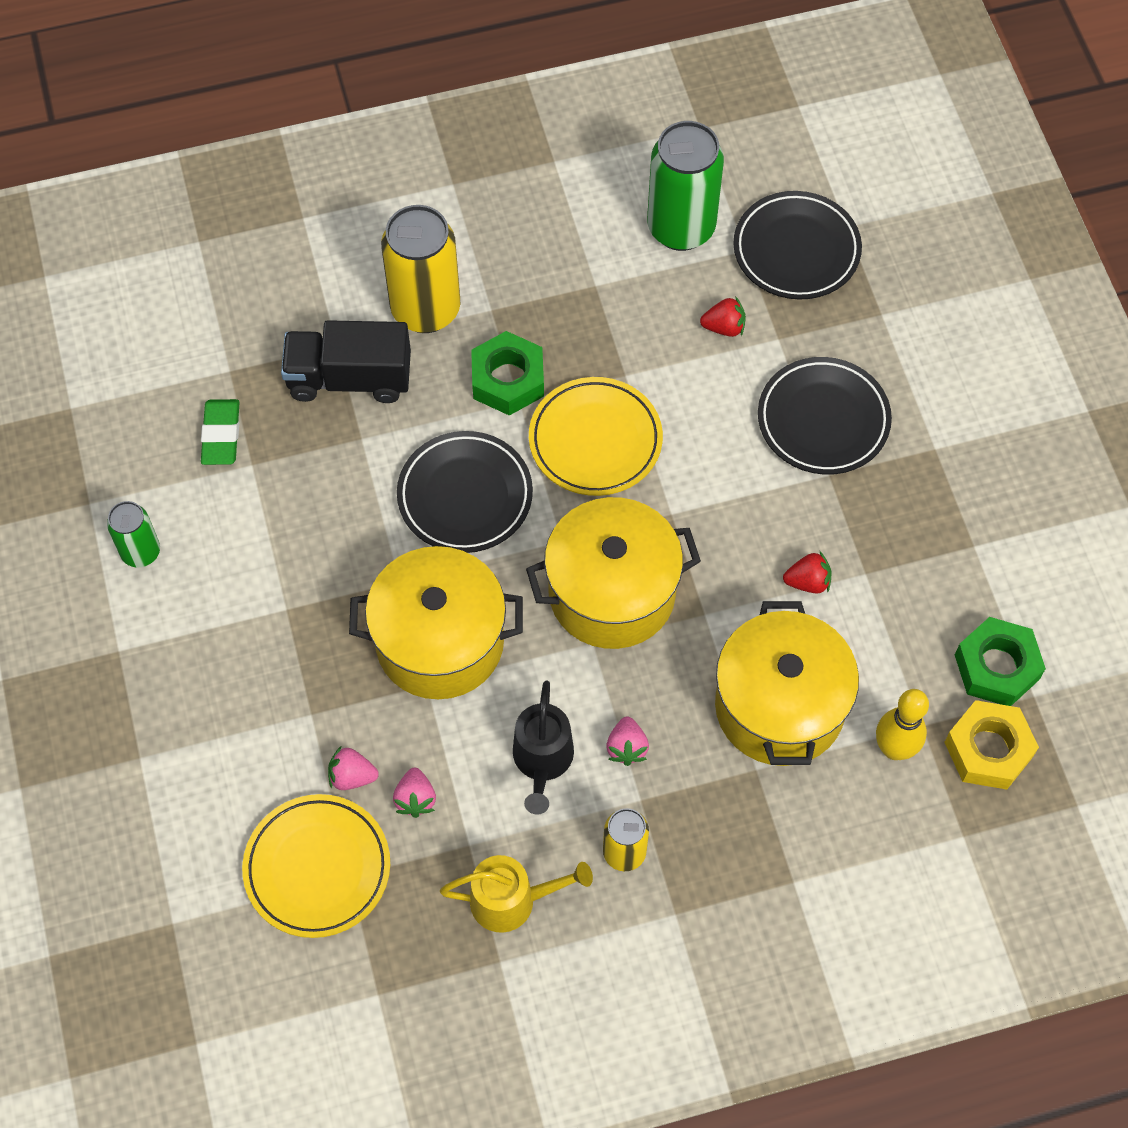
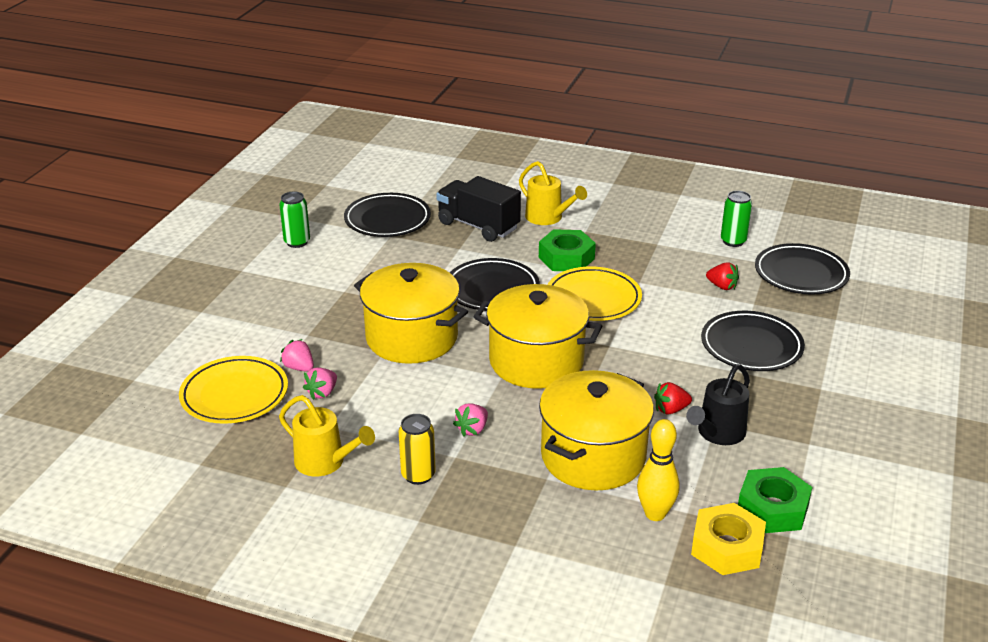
camera: 35 degrees right, 30 degrees down
green eraser [201,399,240,465] -> black plate [344,193,431,237]
yellow can [381,205,460,333] -> yellow watering can [519,161,587,225]
black watering can [513,681,574,815] -> black watering can moved to [686,364,750,445]
green can [647,121,724,251] -> green can [721,191,752,247], size x0.55
red strawberry [783,551,832,594] -> red strawberry turned 135 degrees clockwise [654,382,692,415]

